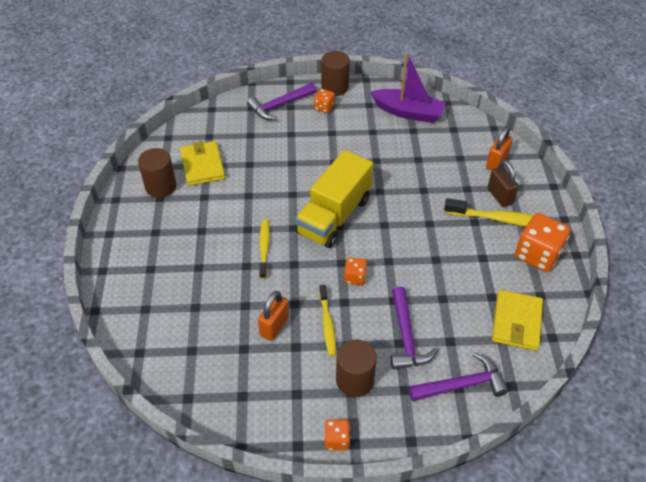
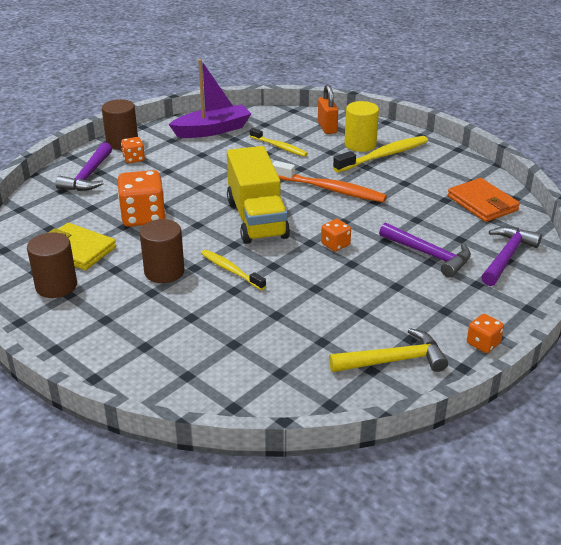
camera: 45 degrees left, 15 degrees down
orange padlock [258,291,289,341] -> none
yellow toothbrush [319,285,336,356] -> yellow toothbrush moved to [250,128,308,157]
brown cylinder [336,339,377,397] -> brown cylinder moved to [140,219,185,283]
brown padlock [487,160,519,207] -> yellow cylinder [344,101,379,152]
yellow wallet [492,290,543,351] -> orange wallet [447,178,520,222]
orange dice [515,213,570,272] -> orange dice moved to [118,170,166,227]
none -> orange toothbrush [272,161,387,202]
none -> yellow hammer [329,328,448,372]

